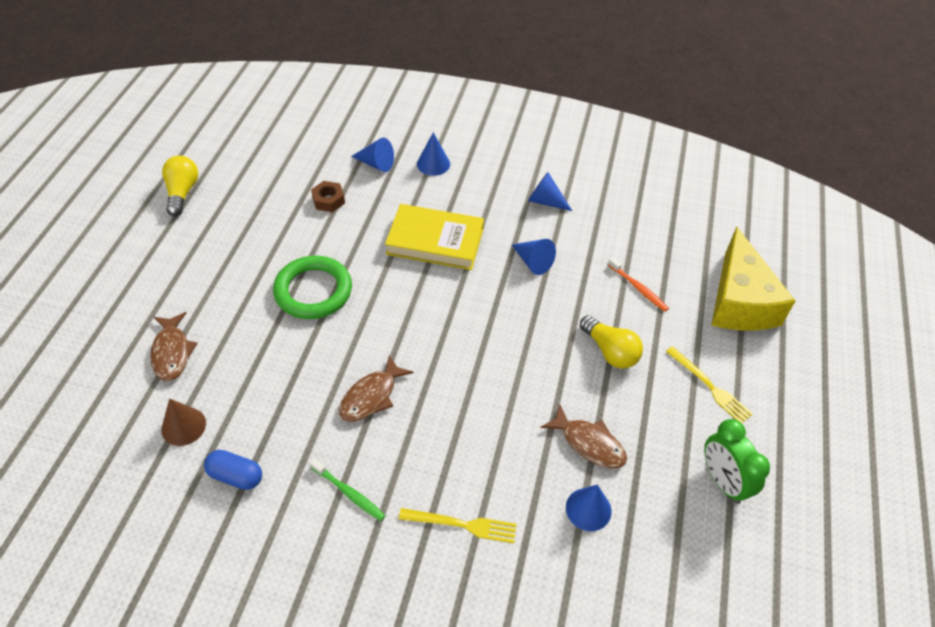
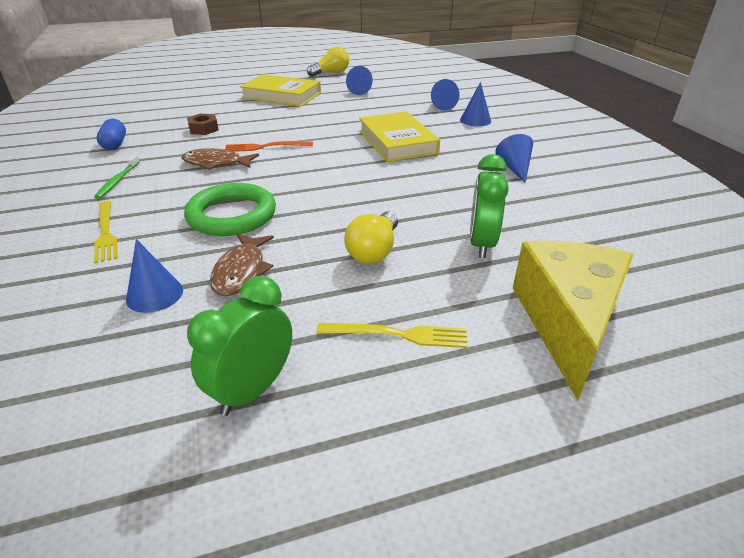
camera: 60 degrees right, 15 degrees down
brown fish [150,312,198,381] -> none
brown cone [161,399,206,446] -> none
green ring [273,256,352,319] -> green ring moved to [184,183,276,236]
brown nut [311,181,345,212] -> brown nut moved to [187,114,219,135]
blue cone [512,239,556,275] -> blue cone moved to [346,66,373,95]
orange toothbrush [608,257,669,312] -> green clock [470,154,509,258]
yellow fork [666,346,753,424] -> yellow fork turned 105 degrees counterclockwise [316,323,468,348]
yellow cheese [711,227,795,330] -> yellow cheese turned 135 degrees clockwise [513,240,634,400]
none -> orange fork [225,141,313,152]
none -> yellow book [240,74,321,107]

